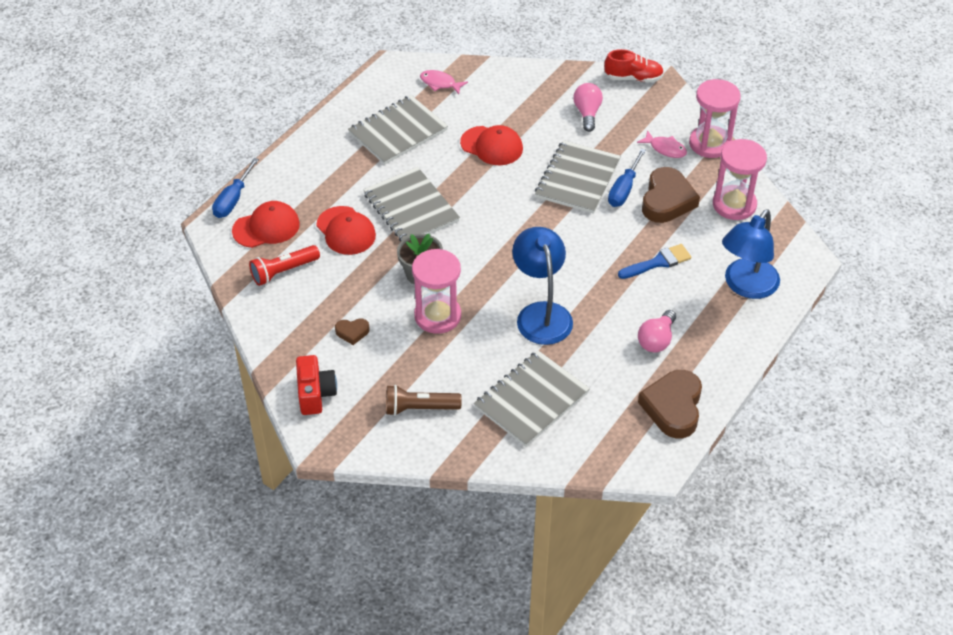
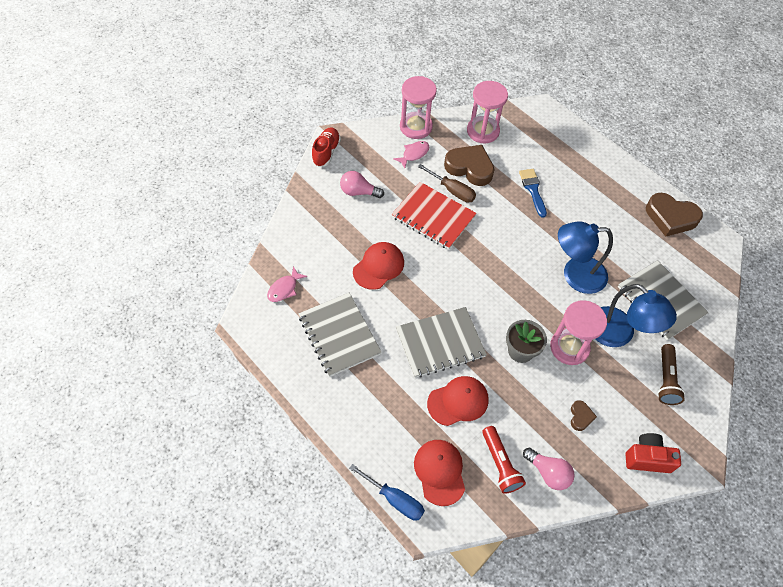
camera: 80 degrees left, 10 degrees up
grey notebook [535,140,621,214] -> red notebook [392,182,477,250]
blue screwdriver [608,149,646,207] -> brown screwdriver [418,164,476,203]
pink light bulb [638,310,676,353] -> pink light bulb moved to [523,448,575,490]
blue lamp [722,209,780,299] -> blue lamp moved to [595,284,677,347]

